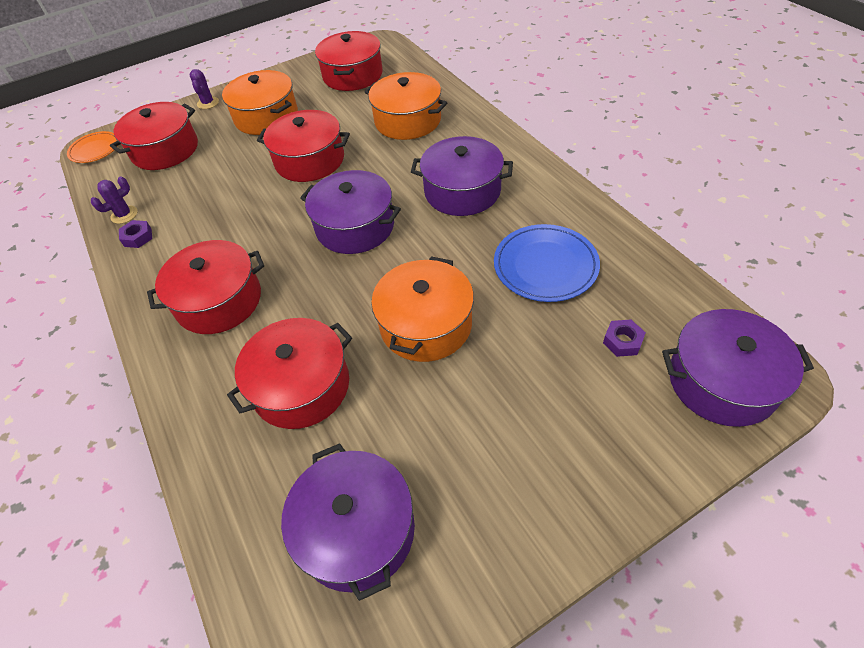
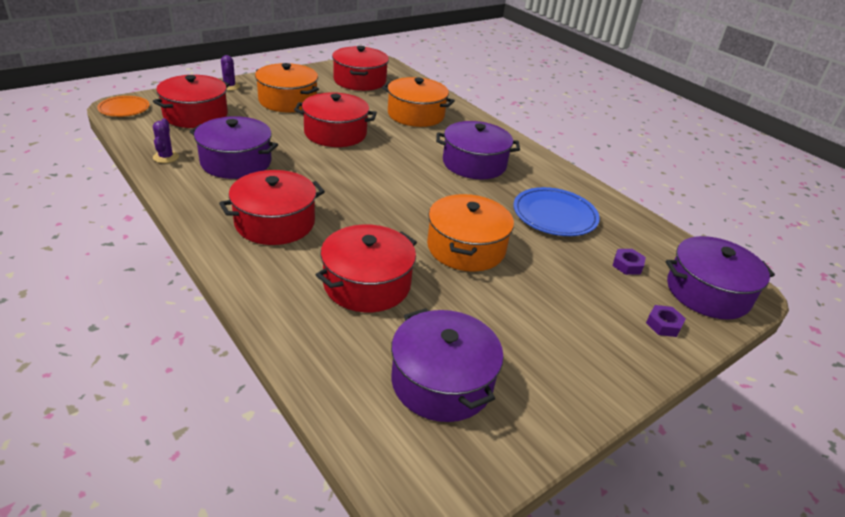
camera: 15 degrees left, 15 degrees down
purple cactus [91,176,137,224] -> purple cactus turned 45 degrees counterclockwise [153,118,179,163]
purple nut [119,220,152,248] -> purple nut moved to [646,305,686,337]
purple pot [300,170,401,254] -> purple pot moved to [190,116,278,179]

